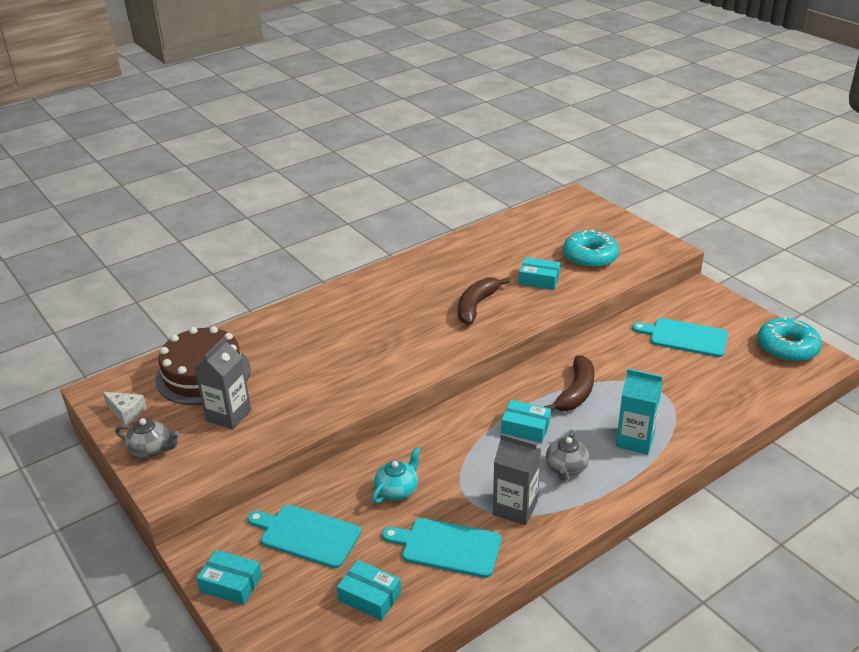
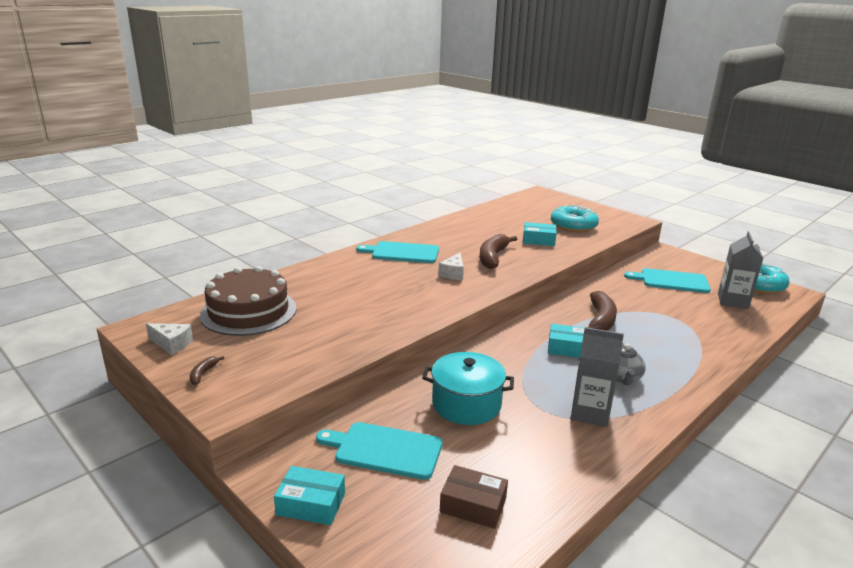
camera: 10 degrees left, 10 degrees down
grey teapot [115,418,180,458] -> brown banana [190,356,224,385]
grey carton [195,336,251,430] -> grey carton moved to [718,231,764,309]
turquoise box [337,560,401,621] -> brown box [440,465,508,529]
turquoise teapot [372,447,421,503] -> turquoise pot [422,352,514,425]
turquoise cutting board [382,518,502,578] -> turquoise cutting board moved to [356,241,439,263]
turquoise carton [616,369,663,455] -> none
none -> white cheese [438,252,464,280]

